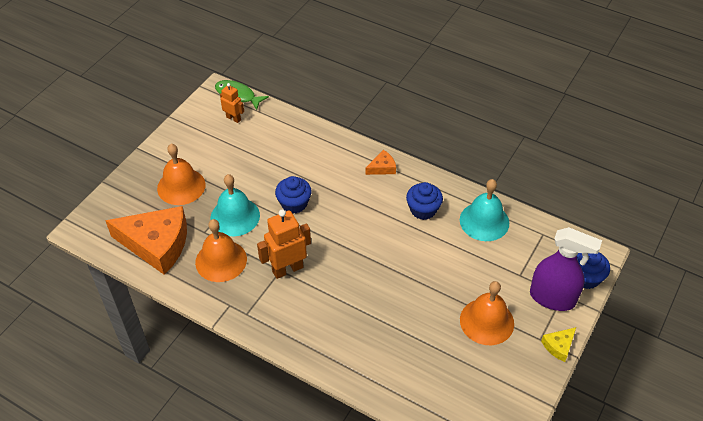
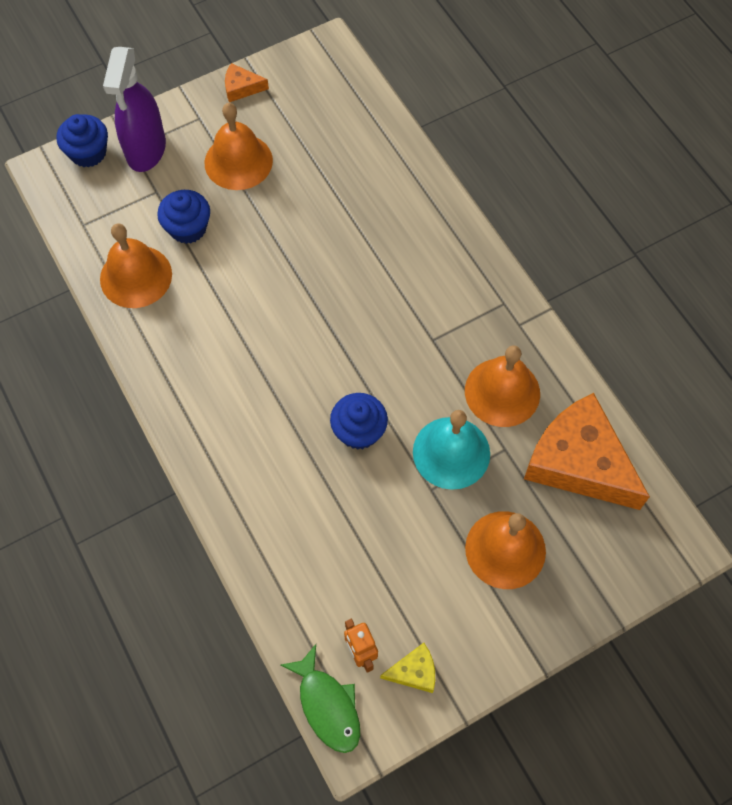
camera: 150 degrees left, 15 degrees up
orange robot [257,209,311,279] -> none
orange cheese [365,150,396,175] -> orange cheese moved to [225,63,269,102]
blue cupcake [406,182,443,220] -> blue cupcake moved to [157,190,210,244]
turquoise bell [460,179,509,241] -> orange bell [100,223,172,308]
purple spray bottle [530,227,602,311] -> purple spray bottle turned 135 degrees counterclockwise [103,47,166,172]
yellow cheese [541,327,576,362] -> yellow cheese moved to [380,643,435,693]

